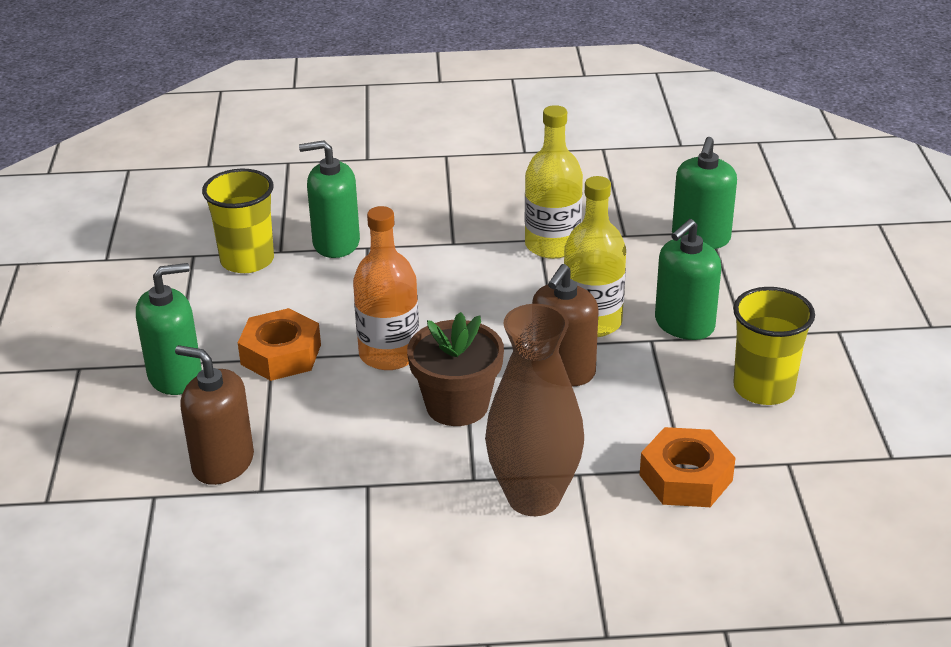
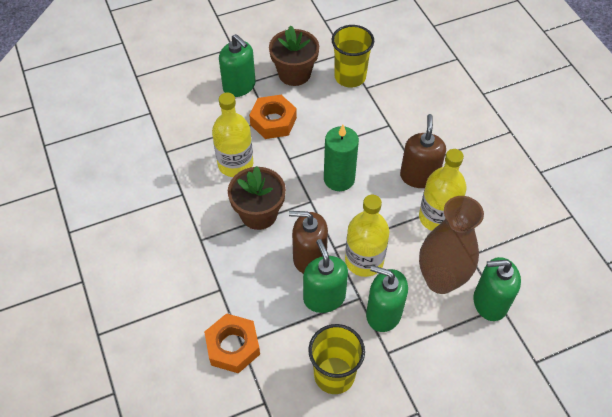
camera: 70 degrees right, 20 degrees up
brown soap dispenser [175,345,254,485] -> brown soap dispenser moved to [400,114,446,188]
green soap dispenser [299,140,360,258] -> green soap dispenser moved to [303,239,348,313]
orange bottle [353,206,419,370] -> none
brown vase [485,304,584,516] -> brown vase moved to [419,196,484,294]
none -> yellow bottle [212,93,253,177]
none -> brown flower pot [269,25,319,86]
none -> green candle [324,125,359,191]

